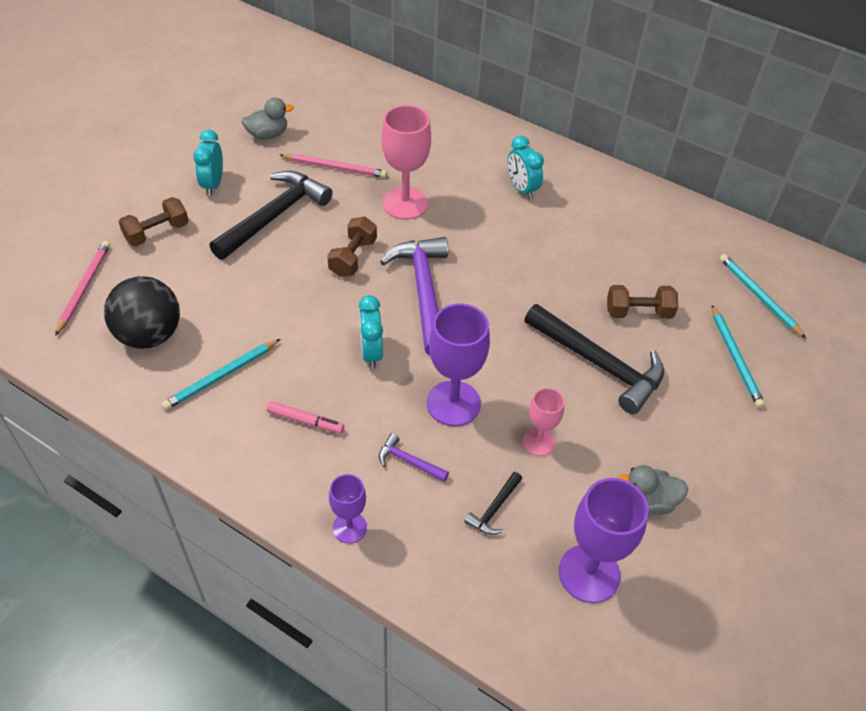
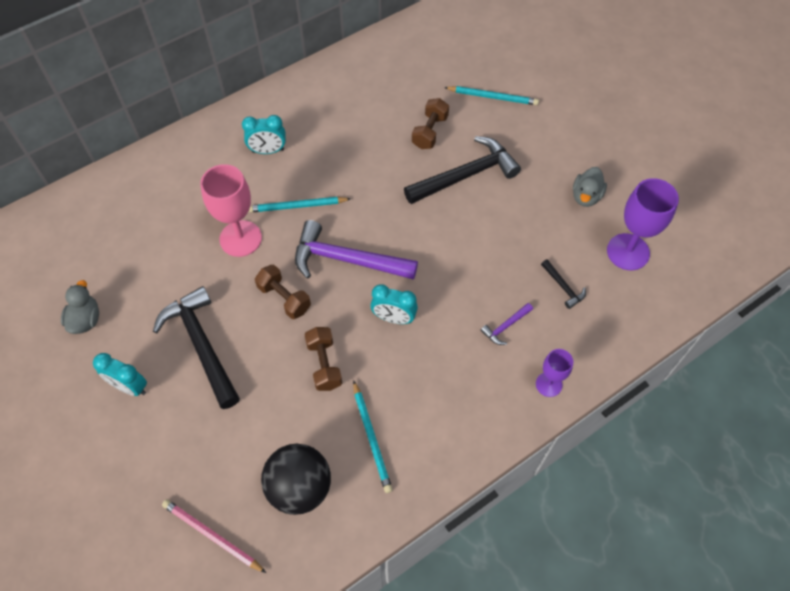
camera: 65 degrees left, 10 degrees up
brown dumbbell [119,197,189,246] -> brown dumbbell moved to [304,327,342,391]
pink marker [267,401,344,433] -> none
pink pencil [280,154,387,178] -> none
purple goblet [427,303,490,426] -> none
pink goblet [523,388,564,456] -> none
turquoise pencil [719,254,806,338] -> turquoise pencil moved to [248,197,351,213]

